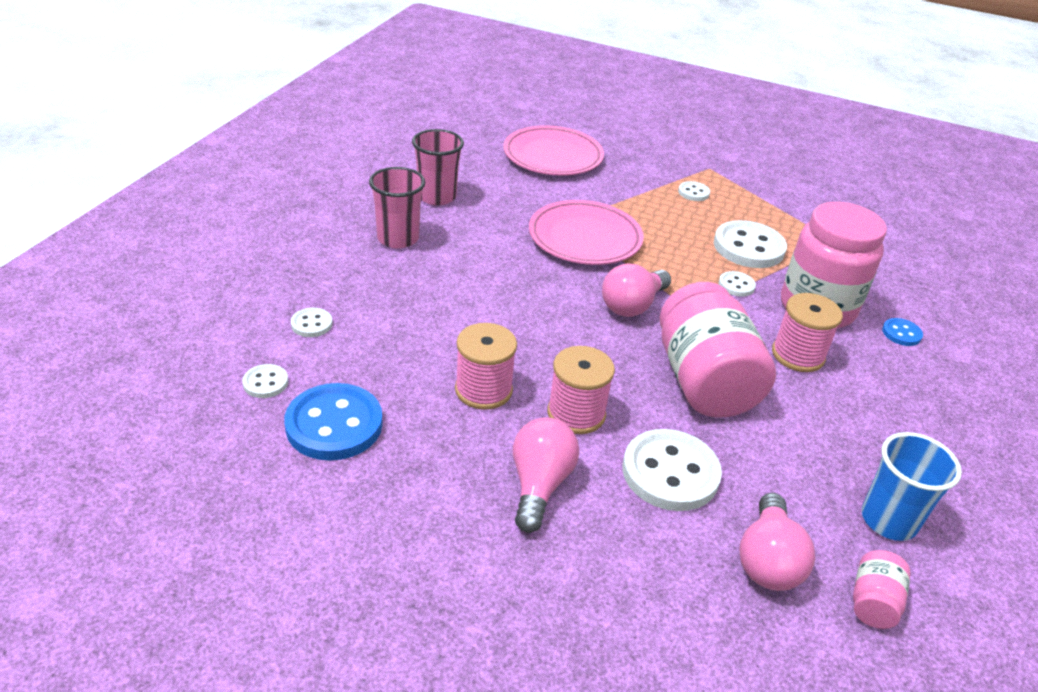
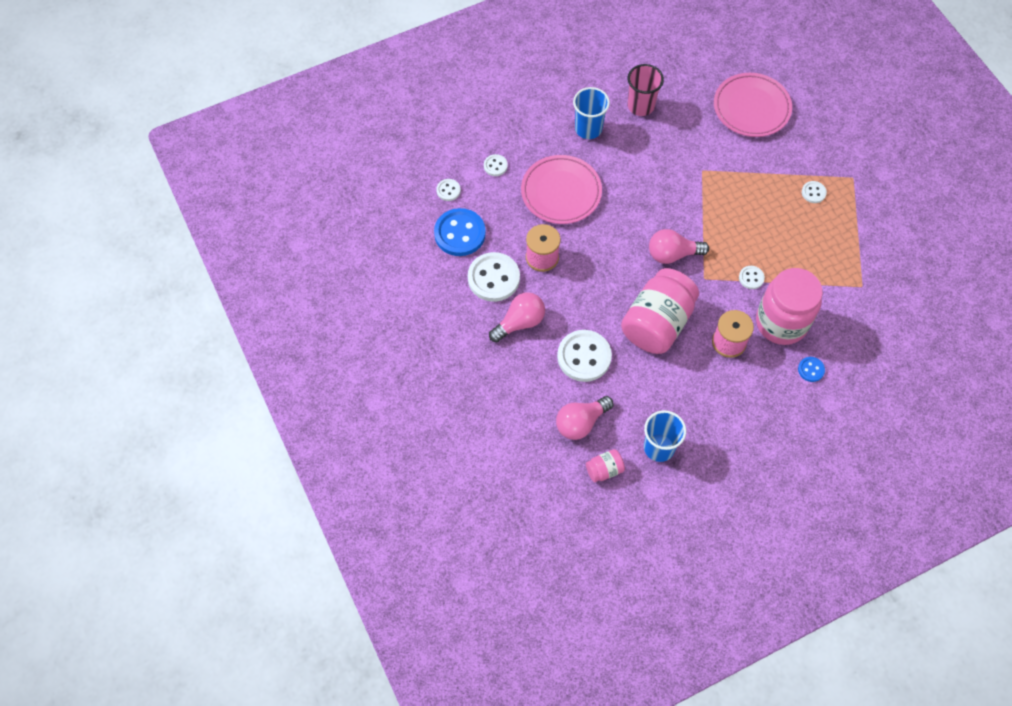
camera: 45 degrees right, 25 degrees up
pink cup [369,167,425,249] -> blue cup [573,87,610,139]
pink plate [529,200,644,265] -> pink plate moved to [521,155,602,224]
pink spool [547,346,615,434] -> none
white button [714,220,787,268] -> white button moved to [468,252,520,302]

